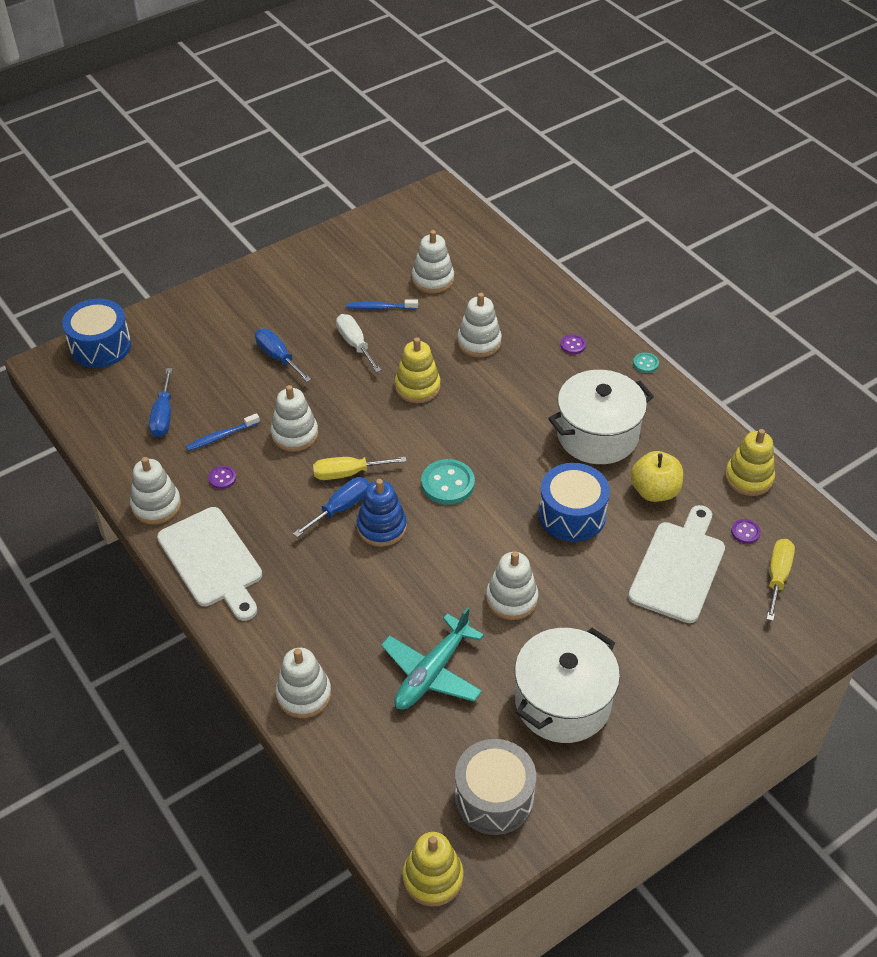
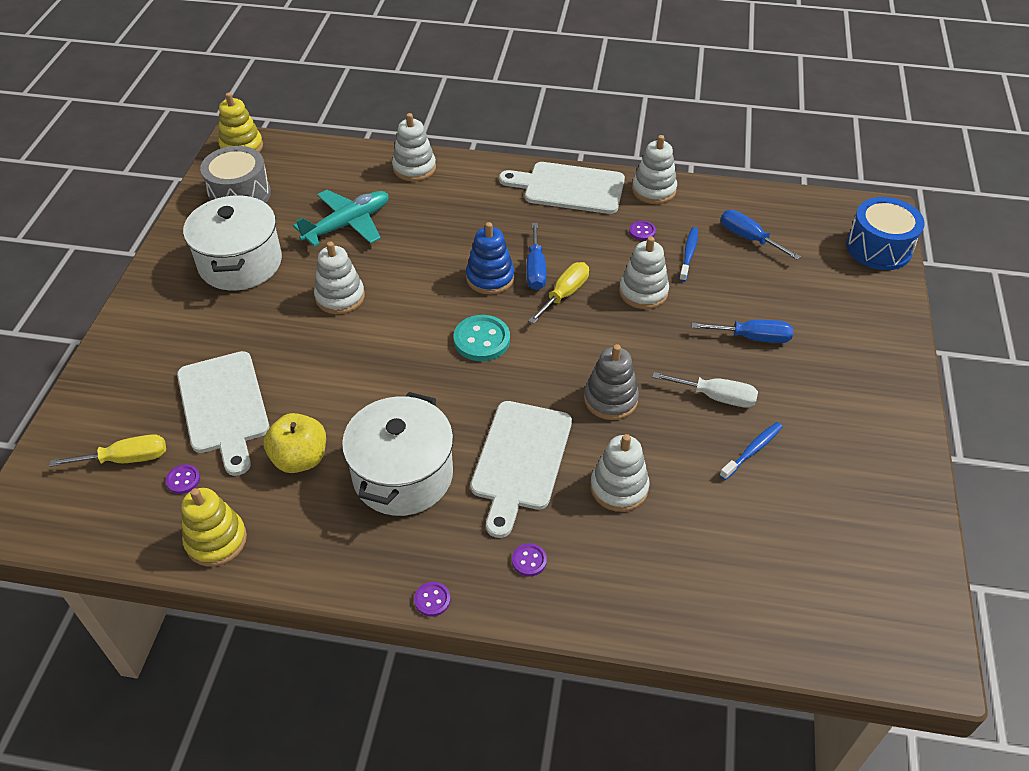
camera: 135 degrees right, 0 degrees up
turquoise plane [381,607,484,710] -> turquoise plane turned 60 degrees clockwise [293,190,389,247]
yellow stacking toy [395,338,441,403] -> grey stacking toy [584,344,639,420]
white stacking toy [412,230,454,293] -> none
blue drum [539,463,610,542] -> none
turquoise button [633,353,659,373] -> purple button [414,582,451,617]
yellow screwdriver [766,539,795,621] -> yellow screwdriver turned 75 degrees counterclockwise [50,434,166,467]
none -> white cutting board [470,401,572,538]

